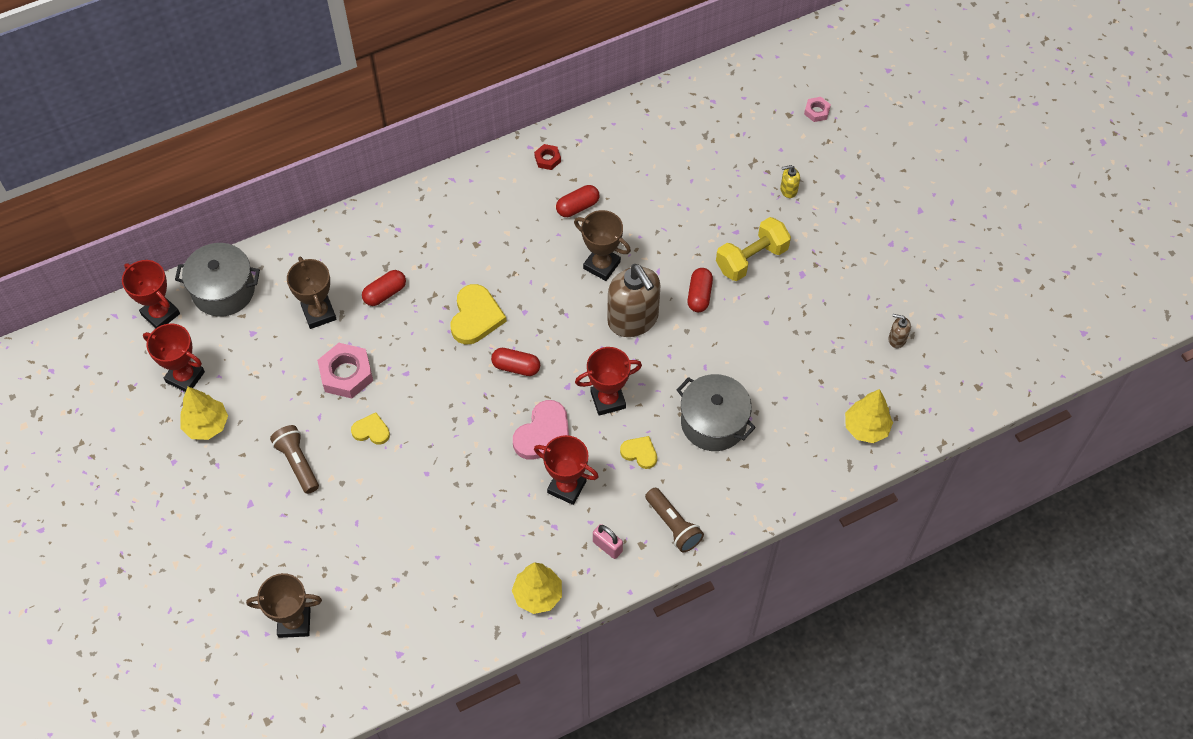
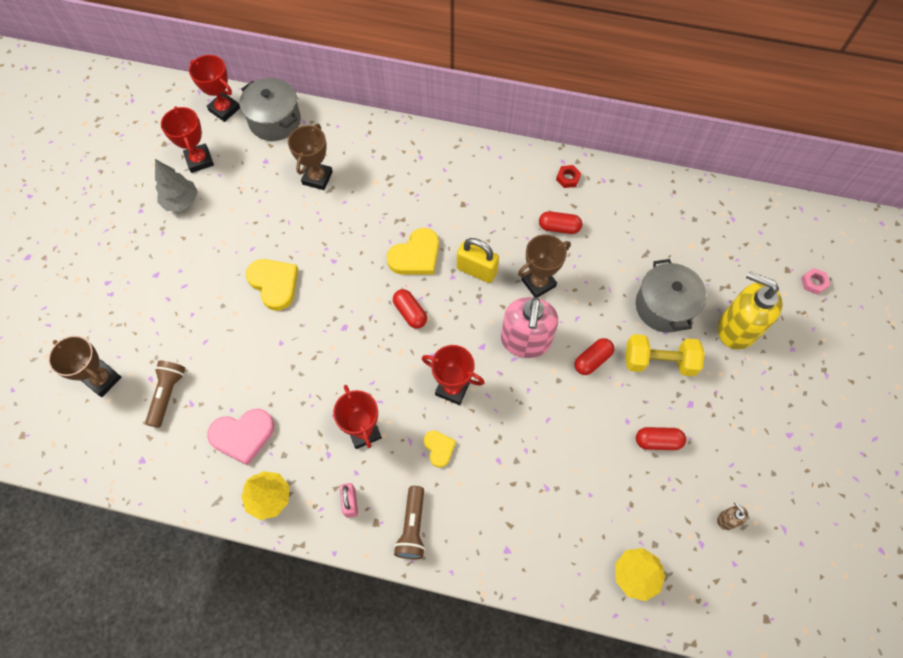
camera: 40 degrees right, 5 degrees up
red trophy [122,260,180,328] -> red trophy turned 45 degrees counterclockwise [189,55,240,122]
yellow tree [180,387,228,440] -> grey tree [155,159,198,211]
brown flashlight [270,425,319,494] -> brown flashlight moved to [145,361,185,428]
pink nut [317,343,373,399] -> none
yellow heart [351,413,390,445] -> yellow heart [246,259,298,311], size x1.73
red capsule [362,270,406,306] -> red capsule moved to [636,427,686,450]
pink heart [513,400,569,460] -> pink heart moved to [207,409,274,465]
brown trophy [574,210,631,281] -> brown trophy turned 75 degrees clockwise [518,234,571,298]
brown soap dispenser [607,264,661,337] -> pink soap dispenser [501,297,558,358]
grey pot [677,374,756,451] -> grey pot moved to [636,259,706,332]
yellow soap dispenser [780,165,800,198] -> yellow soap dispenser [718,271,782,350], size x2.39
none -> yellow padlock [457,238,499,283]

